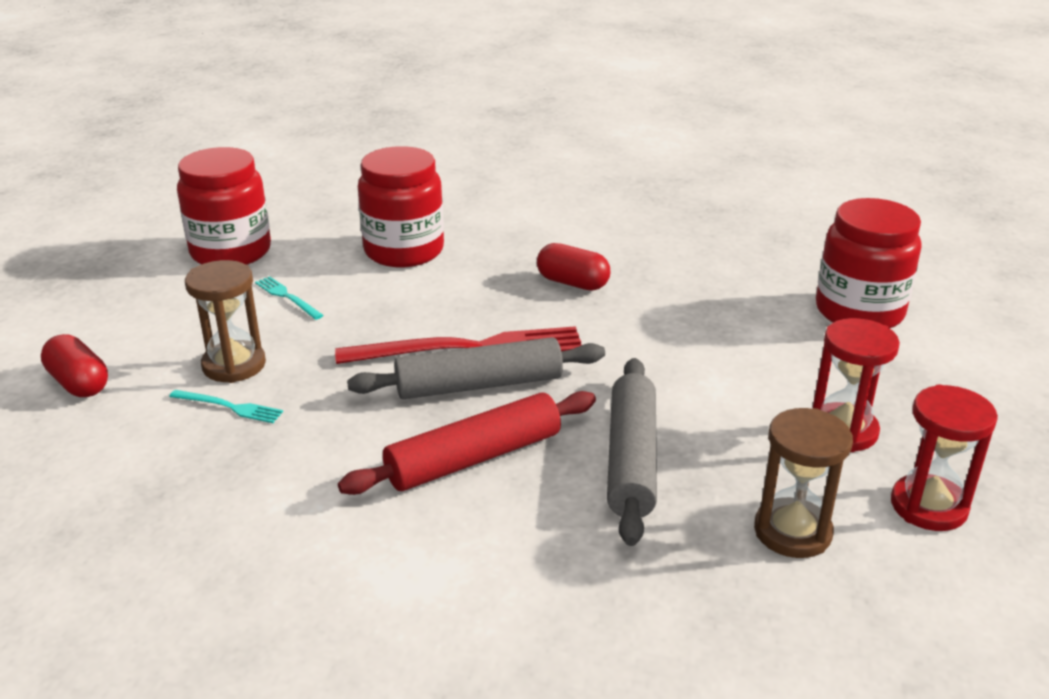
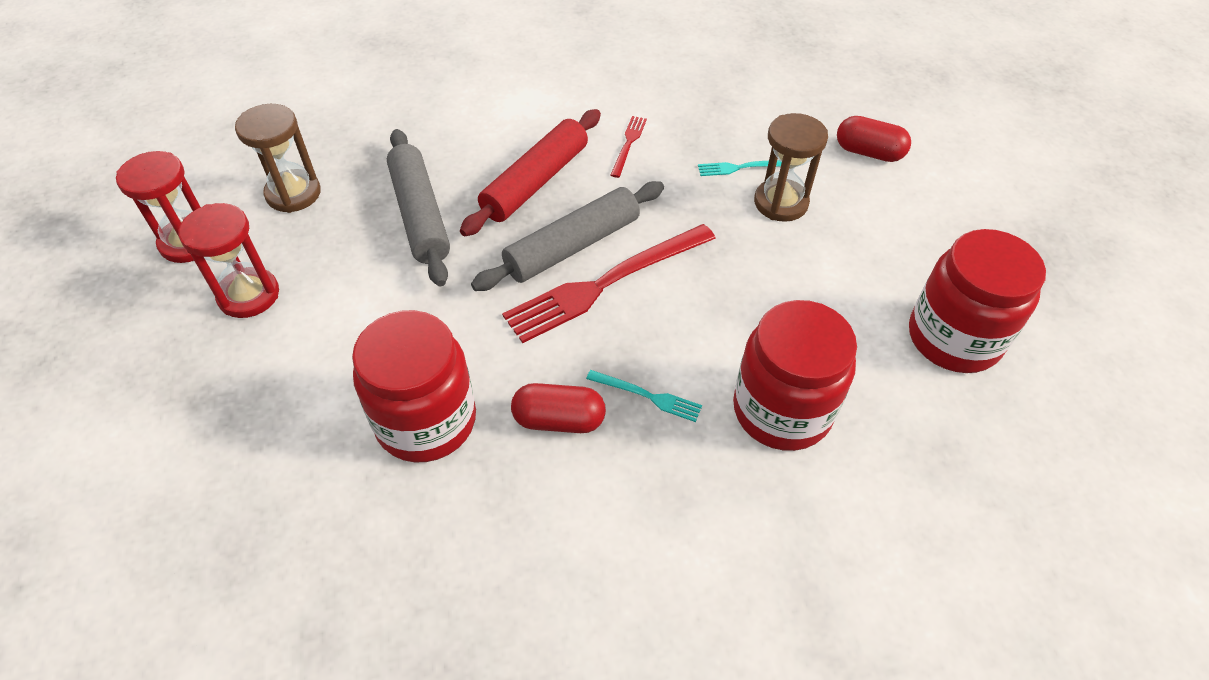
camera: 155 degrees right, 20 degrees up
turquoise fork [255,276,324,320] -> turquoise fork moved to [586,370,702,422]
red jar [816,198,922,328] -> red jar moved to [352,310,476,462]
none -> red fork [611,116,647,178]

